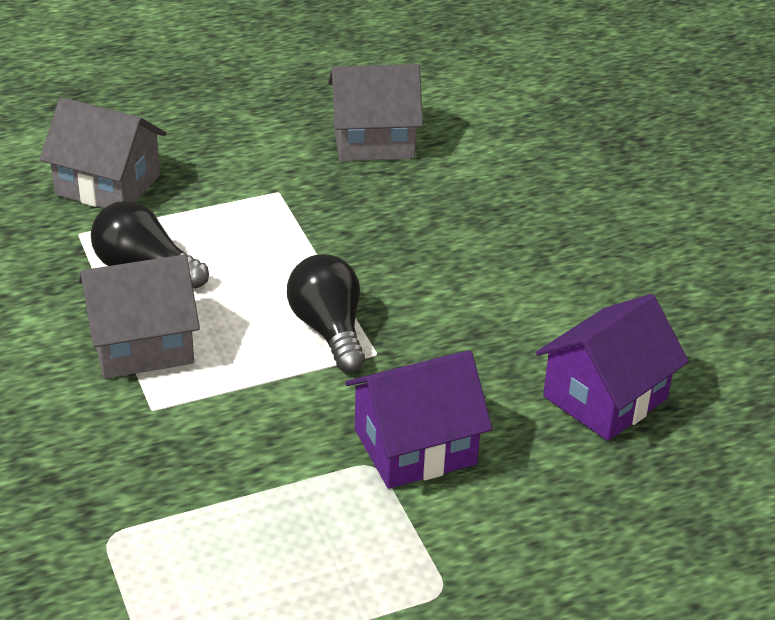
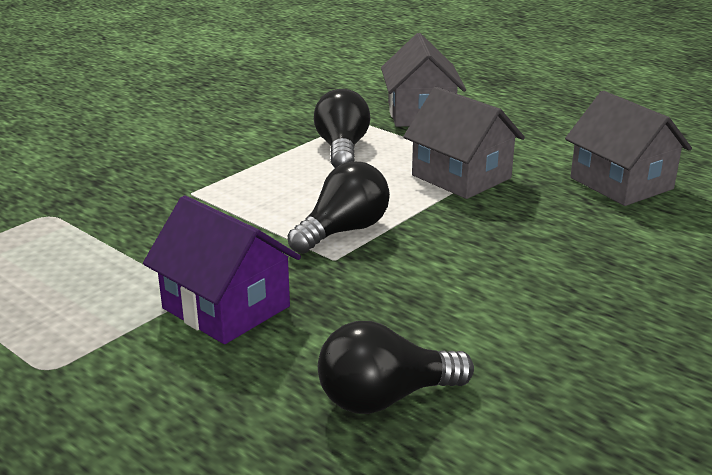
camera: 65 degrees right, 10 degrees down
grey house [78,254,200,379] -> grey house moved to [403,87,525,199]
purple house [535,294,689,441] -> black light bulb [318,321,474,414]

